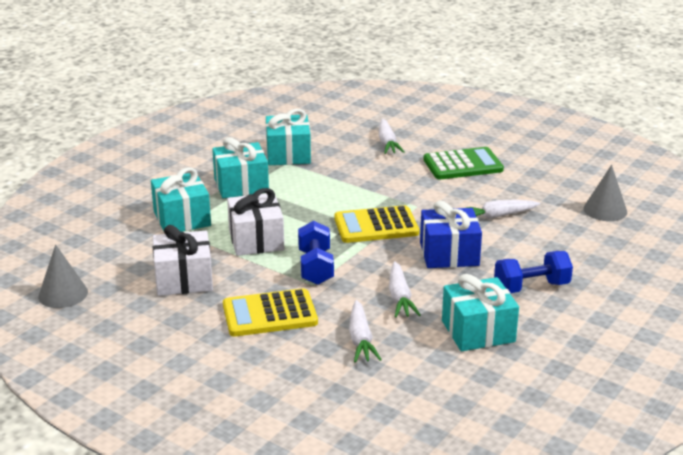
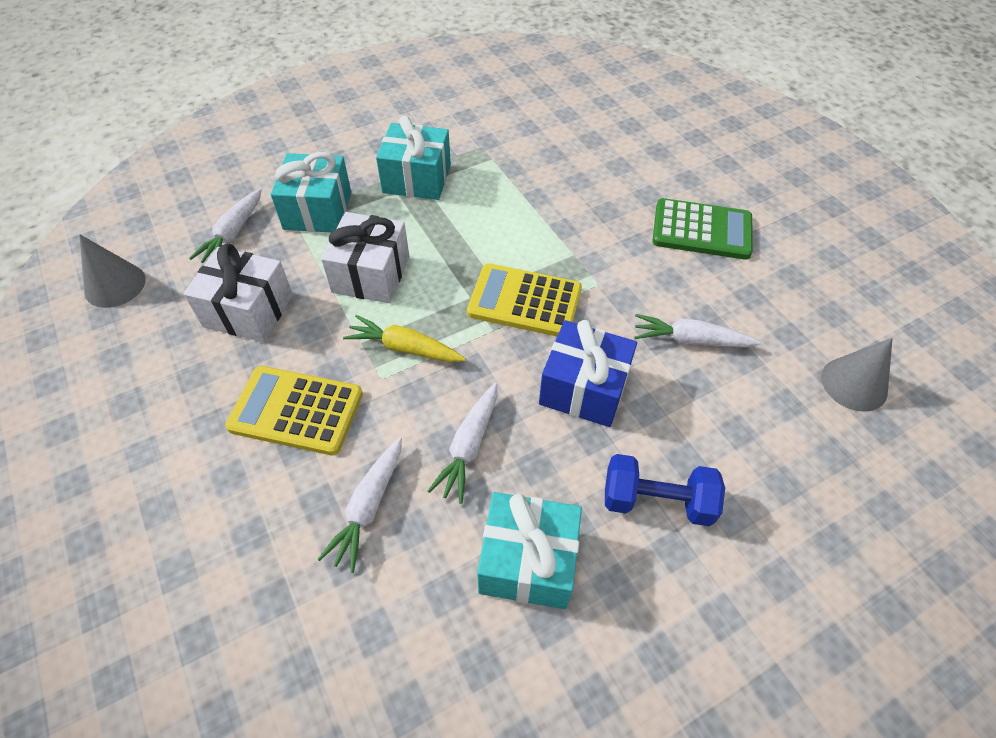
camera: 25 degrees right, 25 degrees up
turquoise gift [266,109,311,165] -> none
blue dumbbell [298,221,334,285] -> yellow carrot [343,315,466,362]
white carrot [379,119,404,154] -> white carrot moved to [189,189,262,263]

